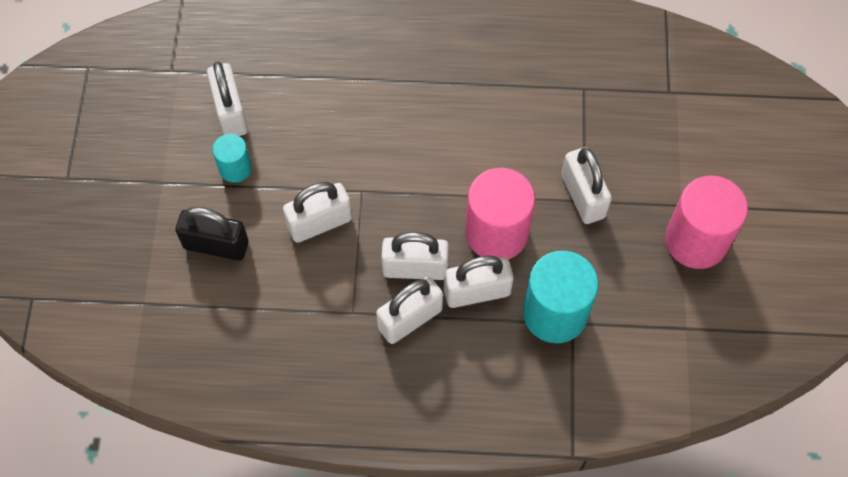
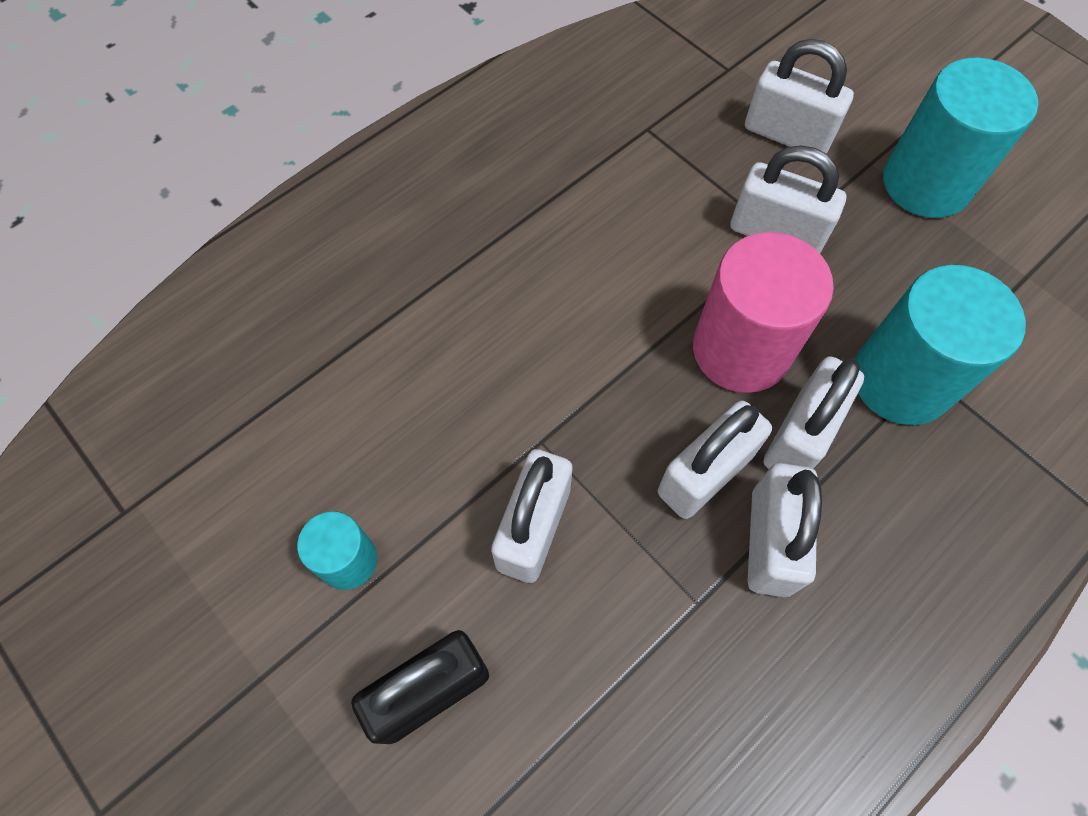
camera: 45 degrees left, 0 degrees up
white padlock [207,62,248,136] -> white padlock moved to [745,39,854,154]
pink cylinder [665,176,748,269] -> turquoise cylinder [883,57,1038,218]

